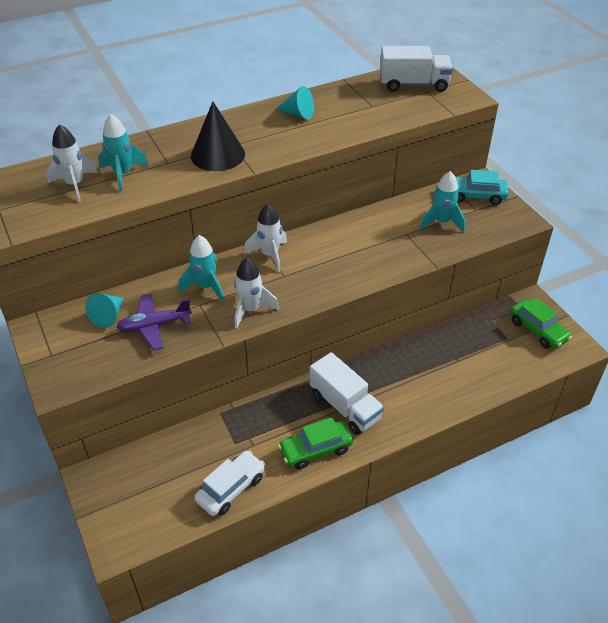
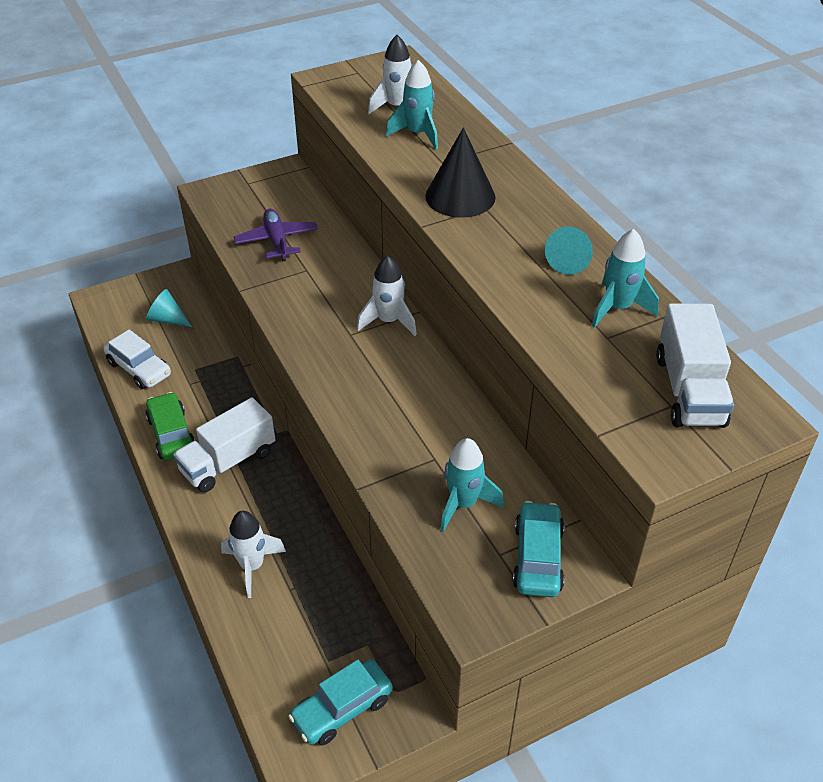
camera: 90 degrees right, 0 degrees up
turquoise cone [85,293,124,328] -> turquoise cone moved to [146,289,192,327]
turquoise rocket [178,235,224,302] -> turquoise rocket moved to [592,229,659,328]
white rocket [234,258,279,328] -> white rocket moved to [221,511,286,598]
green car [510,298,572,349] -> turquoise car [288,660,393,745]

